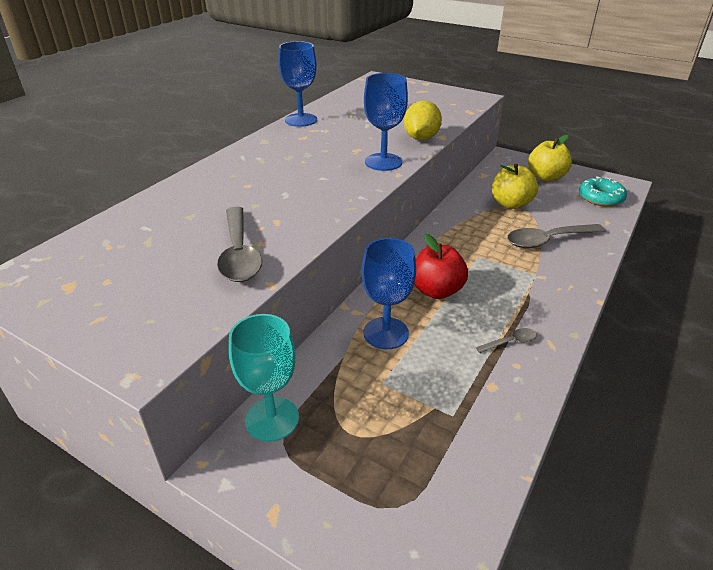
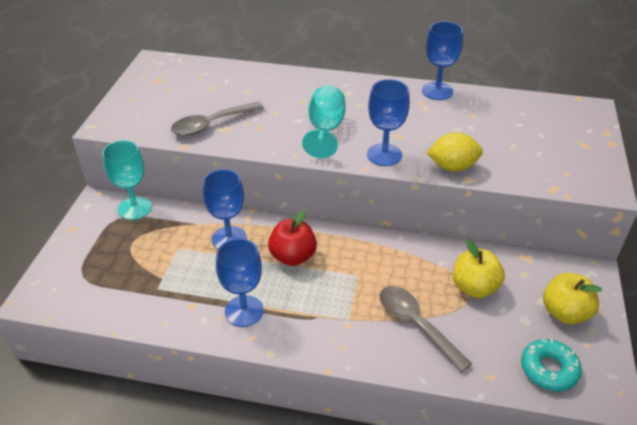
camera: 70 degrees right, 5 degrees up
grey spoon [476,328,537,353] -> blue goblet [216,238,264,327]
none -> turquoise goblet [302,85,346,158]

